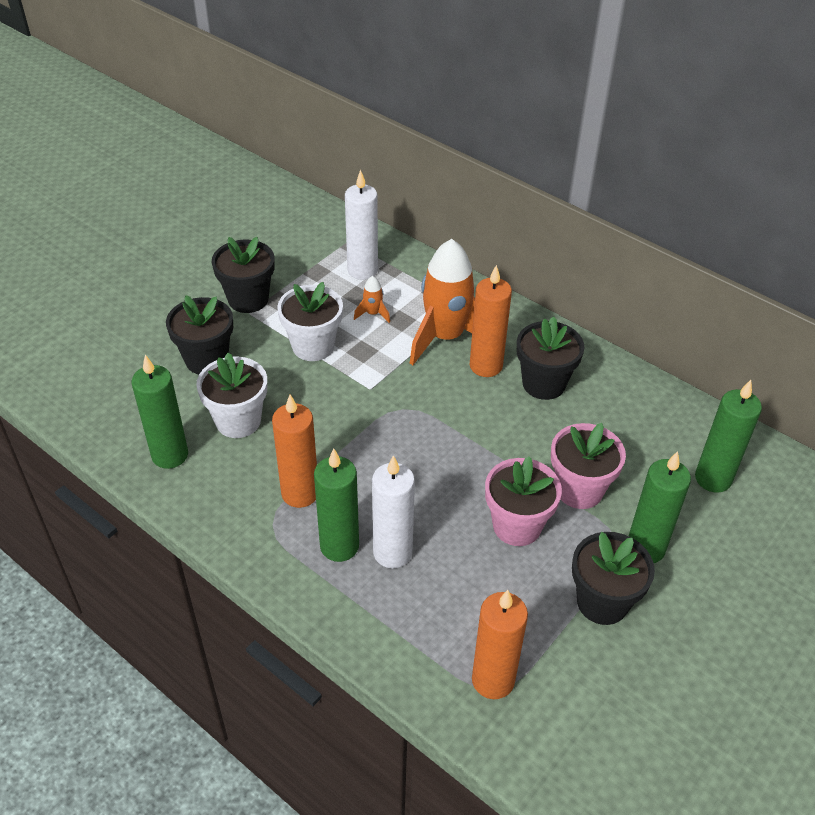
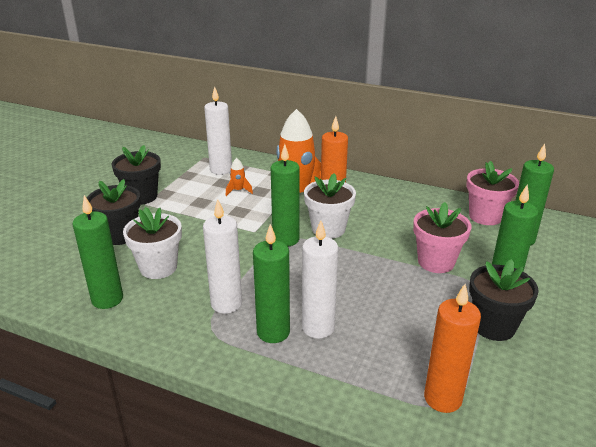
camera: 15 degrees left, 15 degrees down
orange candle [272,394,317,508] -> white candle [203,199,242,314]
white flower pot [277,282,343,361] -> white flower pot moved to [304,173,356,239]
pink flower pot [485,456,562,546] -> pink flower pot moved to [466,161,519,225]
black flower pot [517,316,584,400] -> none
none -> green candle [271,144,300,246]

